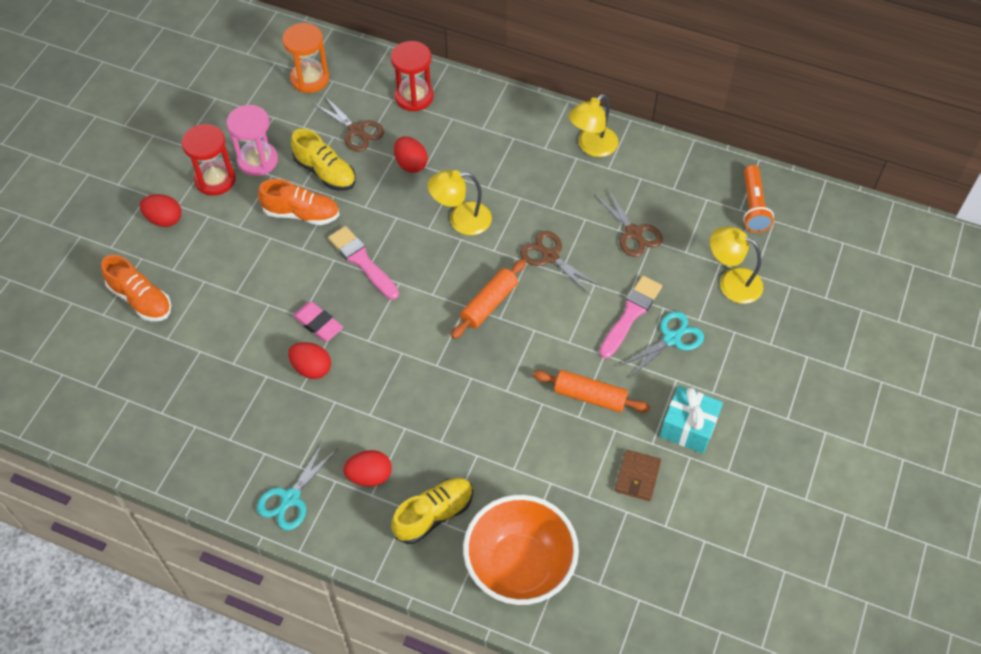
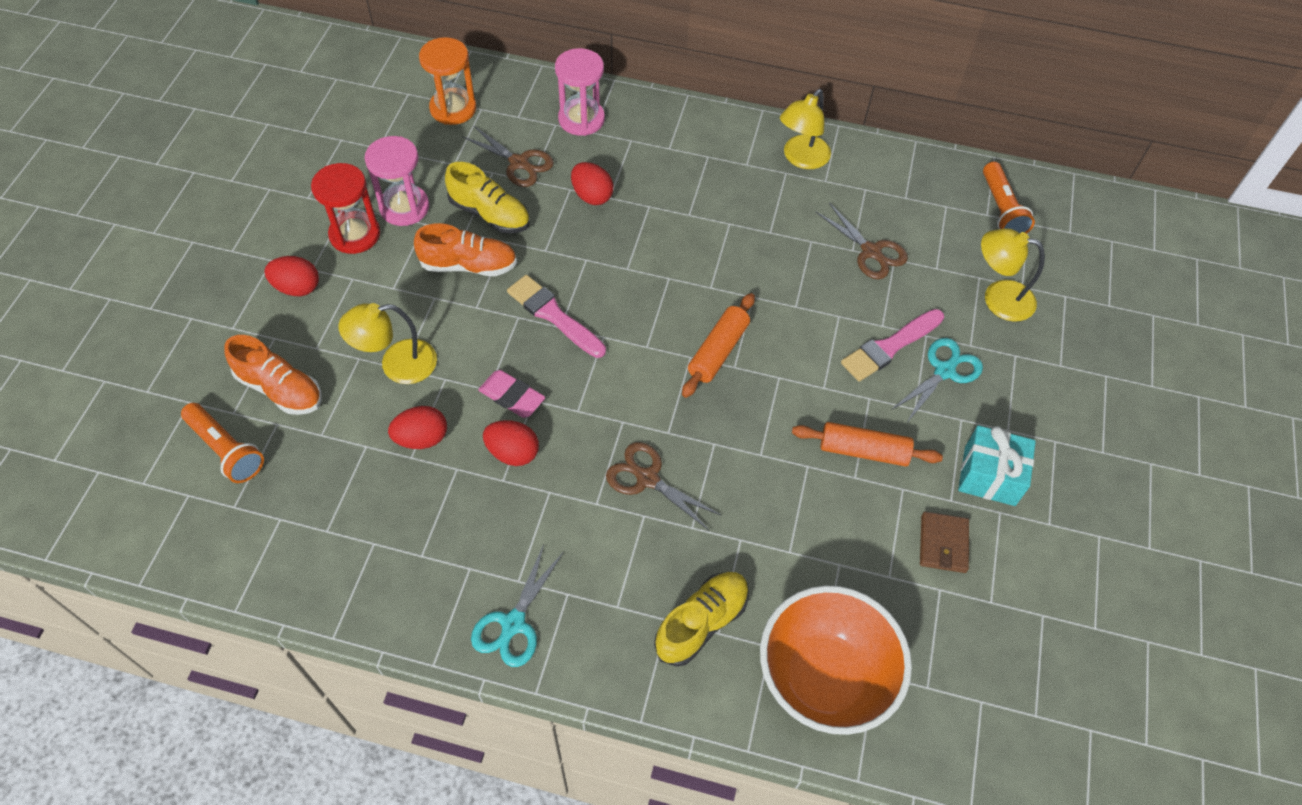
camera: 10 degrees left, 0 degrees up
red egg [343,450,392,487] -> red egg moved to [388,406,447,449]
red hourglass [391,41,434,111] -> pink hourglass [555,48,605,136]
yellow lamp [428,170,492,235] -> yellow lamp moved to [338,303,437,384]
brown scissors [520,231,601,296] -> brown scissors moved to [606,442,722,531]
pink brush [599,276,662,358] -> pink brush turned 150 degrees counterclockwise [841,309,944,382]
none -> orange flashlight [181,403,264,483]

